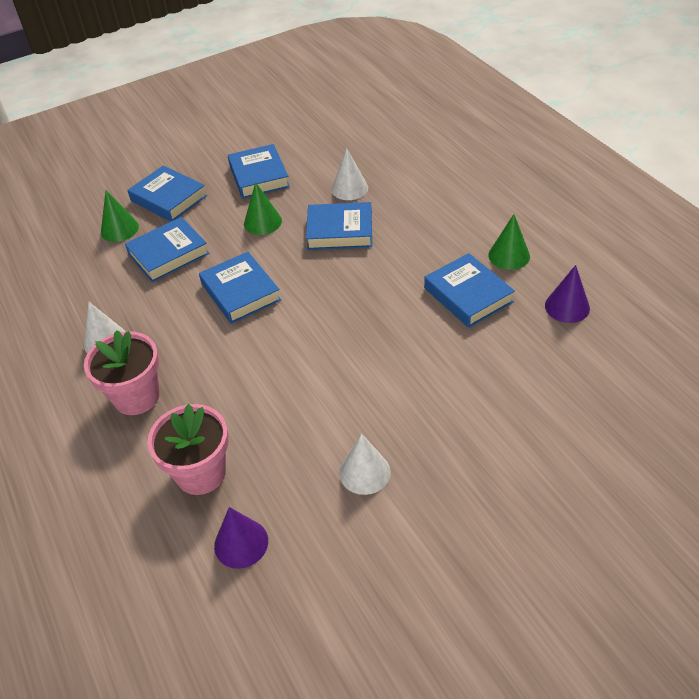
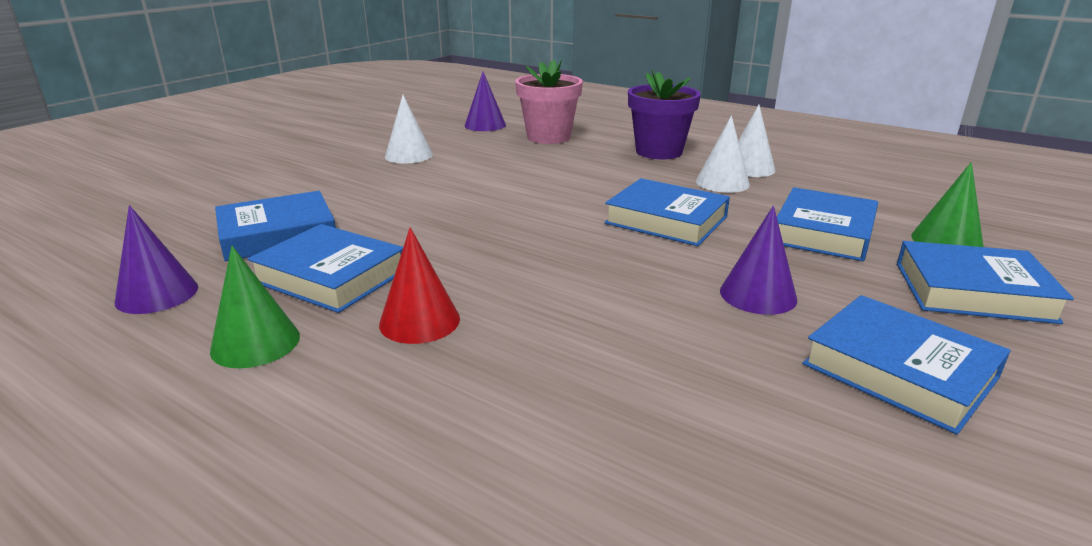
camera: 150 degrees right, 20 degrees down
pink flower pot [84,330,160,415] -> purple flower pot [628,69,701,159]
green cone [244,182,282,235] -> purple cone [720,206,797,315]
blue book [306,202,372,250] -> blue book moved to [215,191,336,261]
white cone [331,149,368,200] -> white cone moved to [696,116,750,193]
none -> red cone [379,227,460,344]

